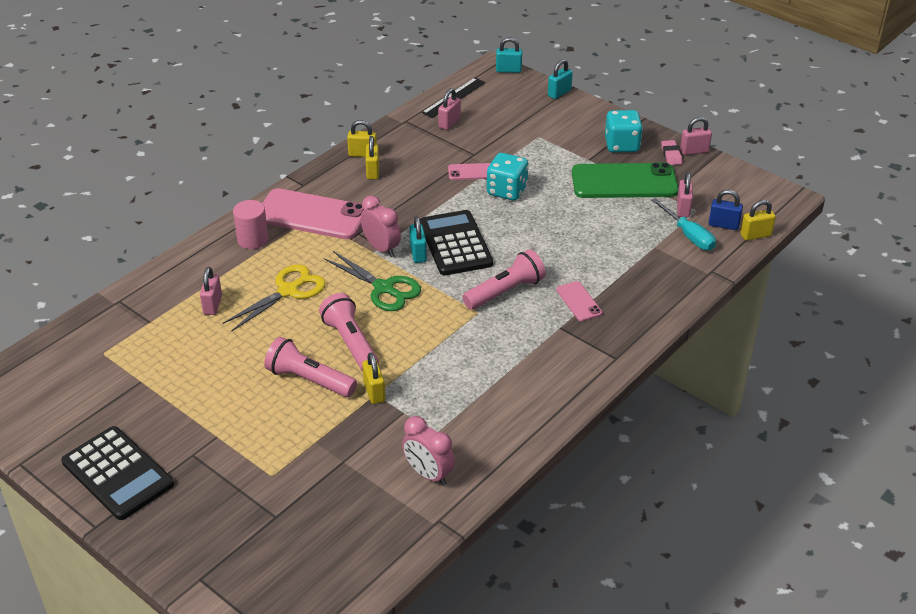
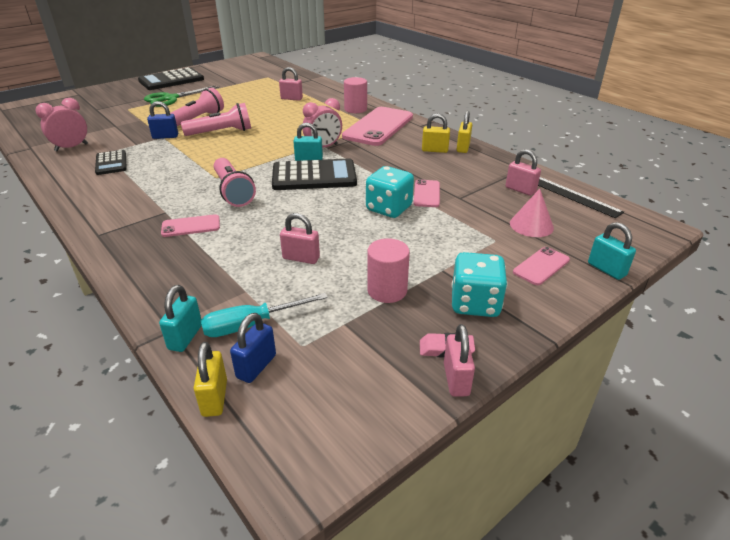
camera: 100 degrees right, 5 degrees down
yellow scissors [223,264,326,331] -> none
green scissors [324,251,421,311] -> green scissors moved to [144,85,219,107]
yellow padlock [362,353,385,404] -> blue padlock [147,101,178,139]
turquoise padlock [496,37,522,73] -> turquoise padlock moved to [159,285,202,352]
green phone [572,162,679,198] -> pink cylinder [367,238,410,303]
pink padlock [677,172,693,217] -> pink padlock moved to [280,213,320,264]
none -> black calculator [95,150,127,175]
none -> pink cone [510,189,554,237]
none -> pink phone [513,247,570,285]

